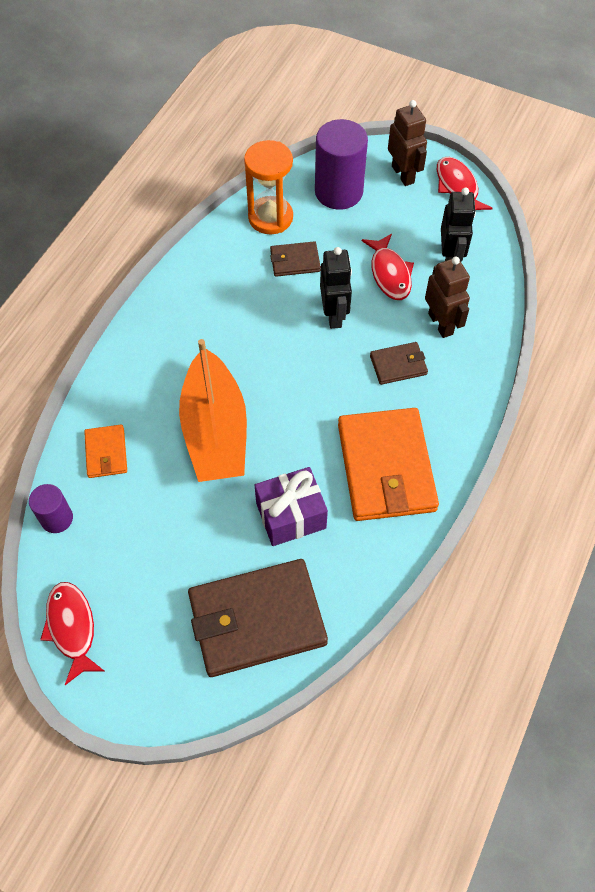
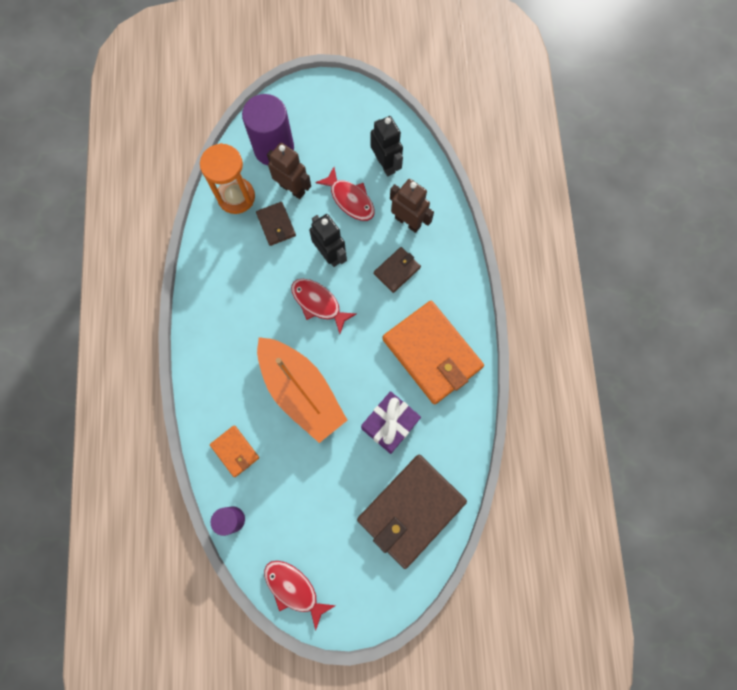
camera: 30 degrees left, 15 degrees up
brown wallet [270,241,321,277] -> brown wallet turned 75 degrees counterclockwise [256,202,296,246]
brown robot [388,100,427,186] -> brown robot moved to [267,143,311,199]
red fish [437,157,493,210] -> red fish moved to [291,279,356,334]

